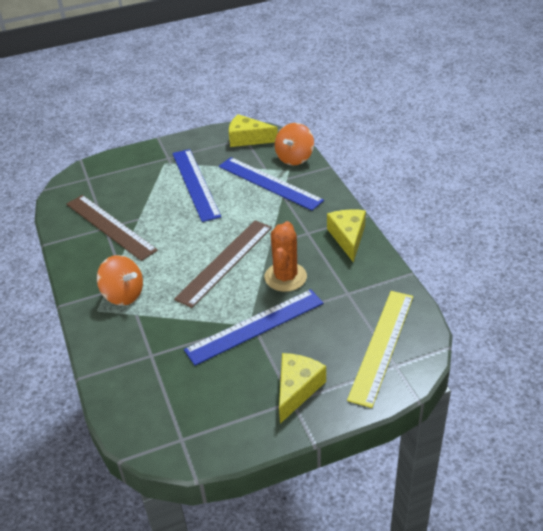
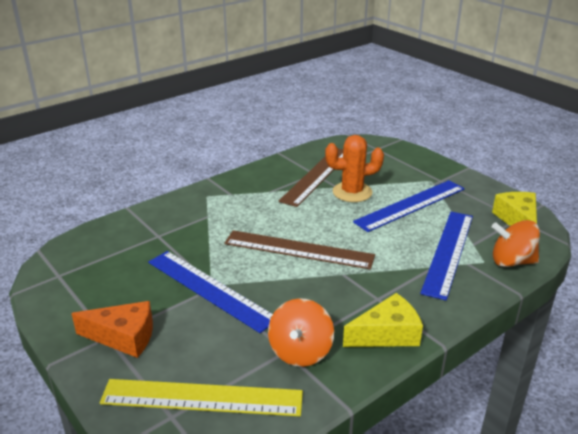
camera: 70 degrees right, 10 degrees down
orange spinning top [97,255,143,306] -> orange spinning top moved to [268,298,334,367]
orange cactus [265,221,307,292] -> orange cactus moved to [325,135,384,202]
yellow cheese [279,353,326,424] -> orange cheese [71,301,153,358]

